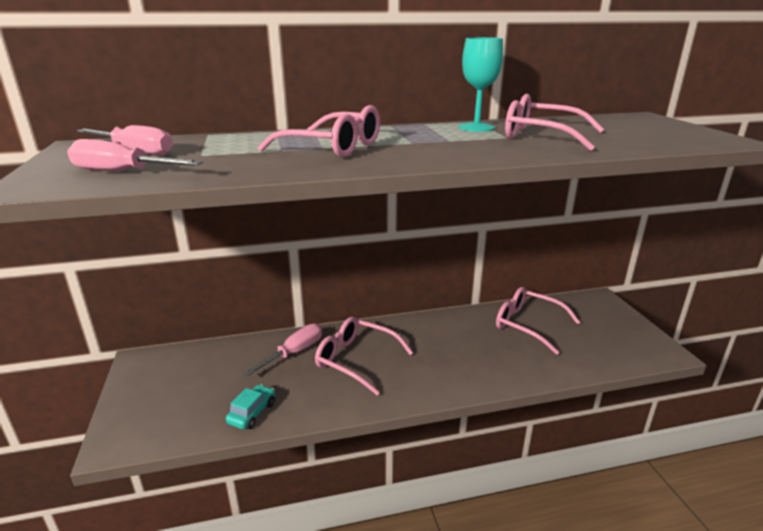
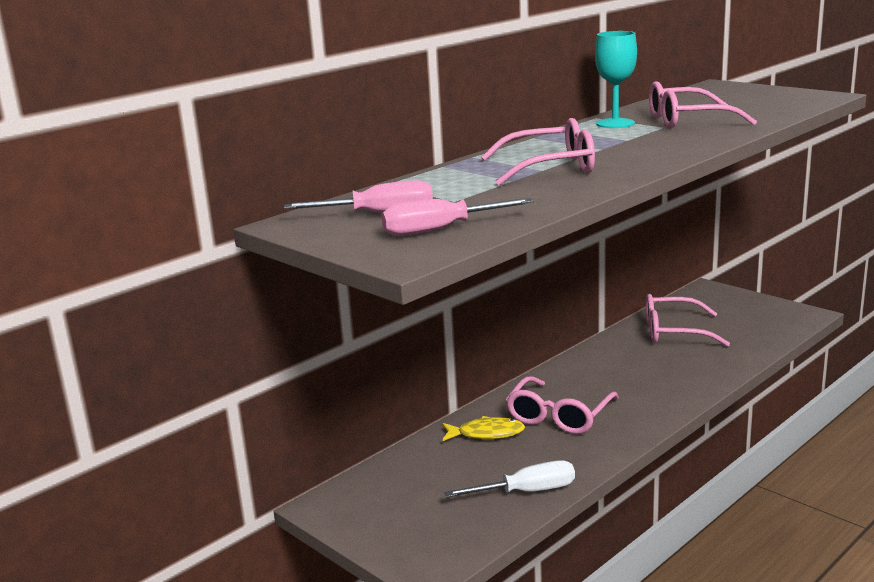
camera: 30 degrees left, 5 degrees down
turquoise car [226,384,275,429] -> white screwdriver [444,460,575,497]
pink screwdriver [243,324,322,376] -> yellow fish [442,416,525,441]
pink glasses [315,317,413,395] -> pink glasses turned 60 degrees counterclockwise [506,376,619,434]

